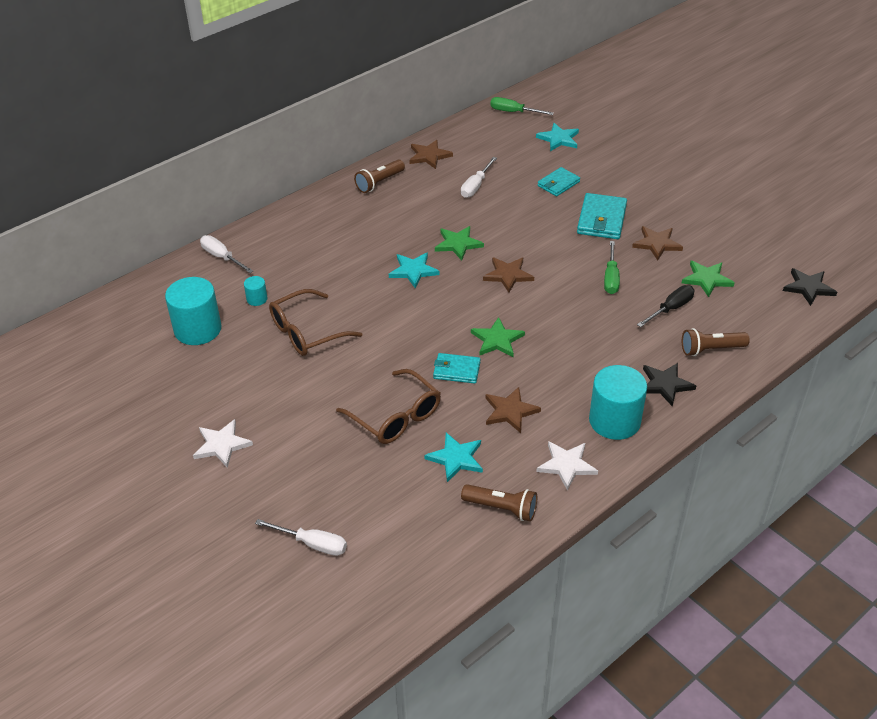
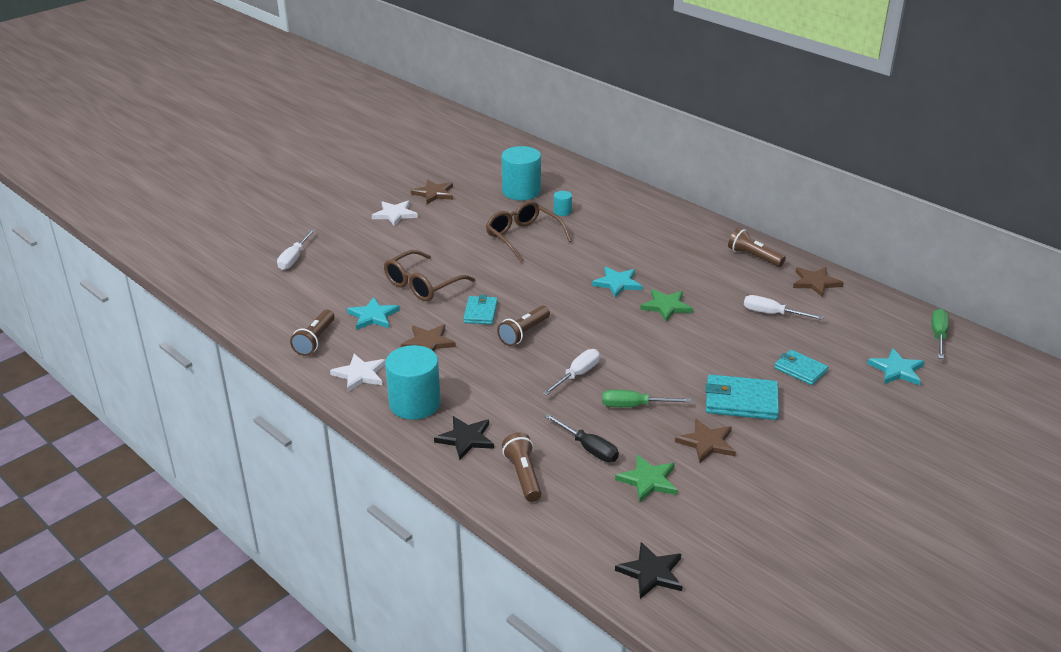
camera: 85 degrees right, 10 degrees down
white screwdriver [200,235,253,273] -> white screwdriver moved to [543,349,600,395]
green star [471,317,525,357] -> brown flashlight [497,306,550,346]
brown star [483,257,534,293] -> brown star moved to [411,180,453,204]

